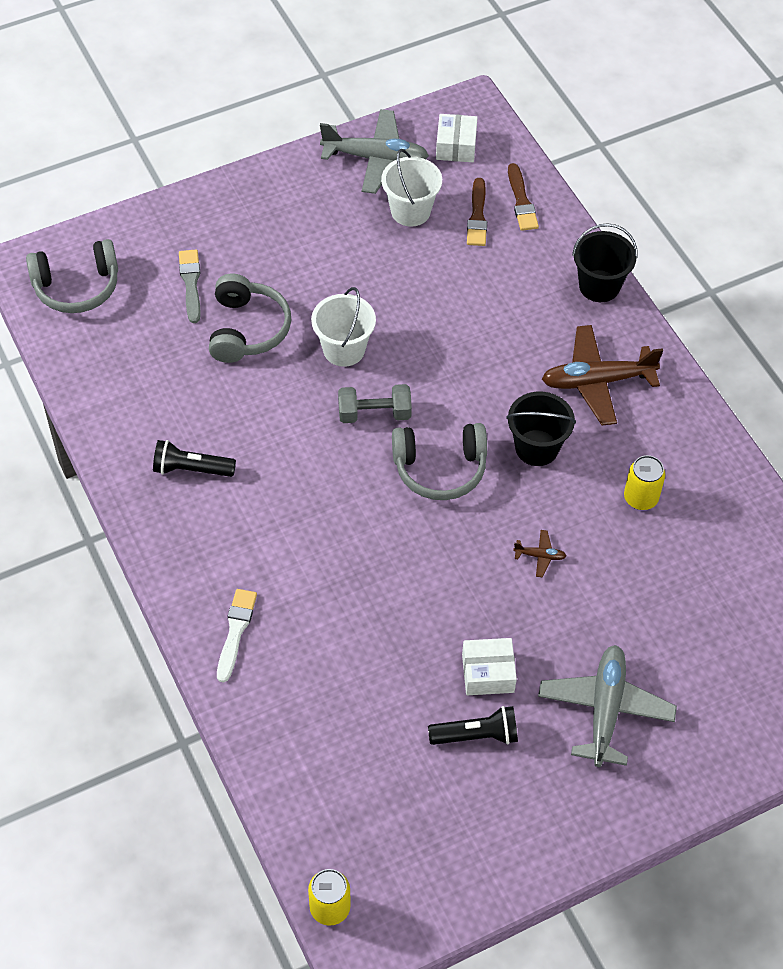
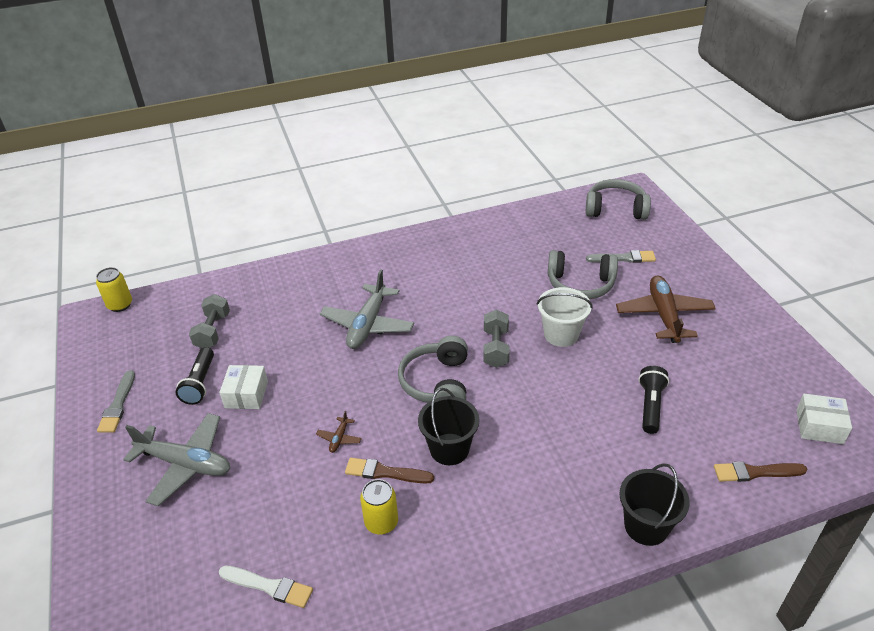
camera: 100 degrees right, 15 degrees down
grey headphones [26,239,118,313] -> grey headphones turned 105 degrees clockwise [586,179,651,220]
black flashlight [153,440,236,477] -> black flashlight moved to [639,366,669,434]
white brush [217,589,257,683] -> white brush moved to [219,566,313,608]
grey plane [320,109,429,194] -> grey plane moved to [320,269,414,349]
white bucket [381,149,442,227] -> none
brown brush [467,178,487,246] -> brown brush moved to [345,458,434,484]
brown plane [542,325,663,426] -> brown plane moved to [616,275,716,343]
none -> grey brush [97,370,135,433]
none -> grey dumbbell [189,294,230,348]

